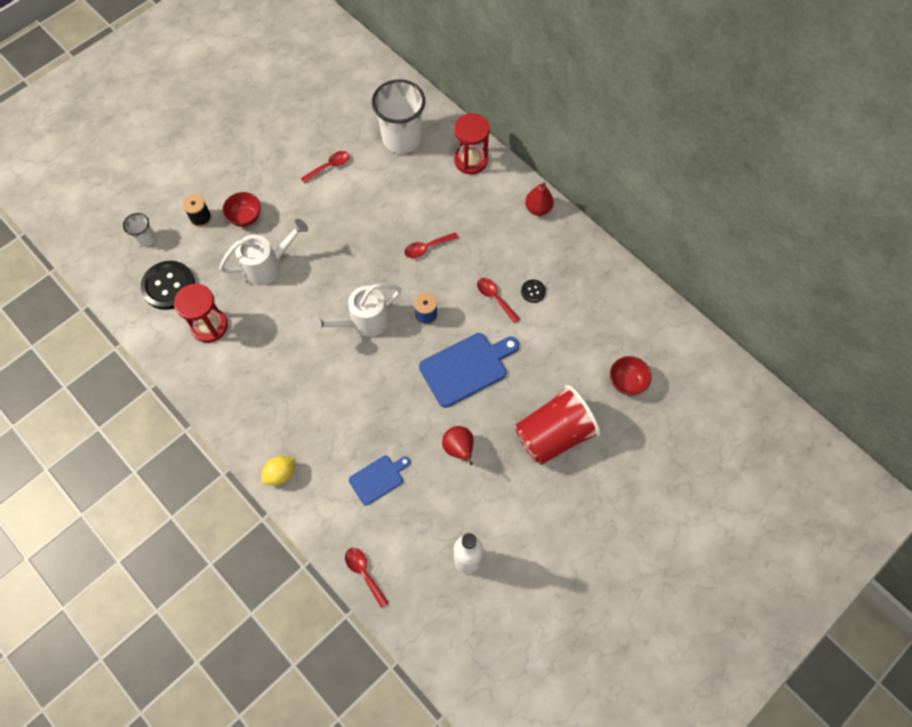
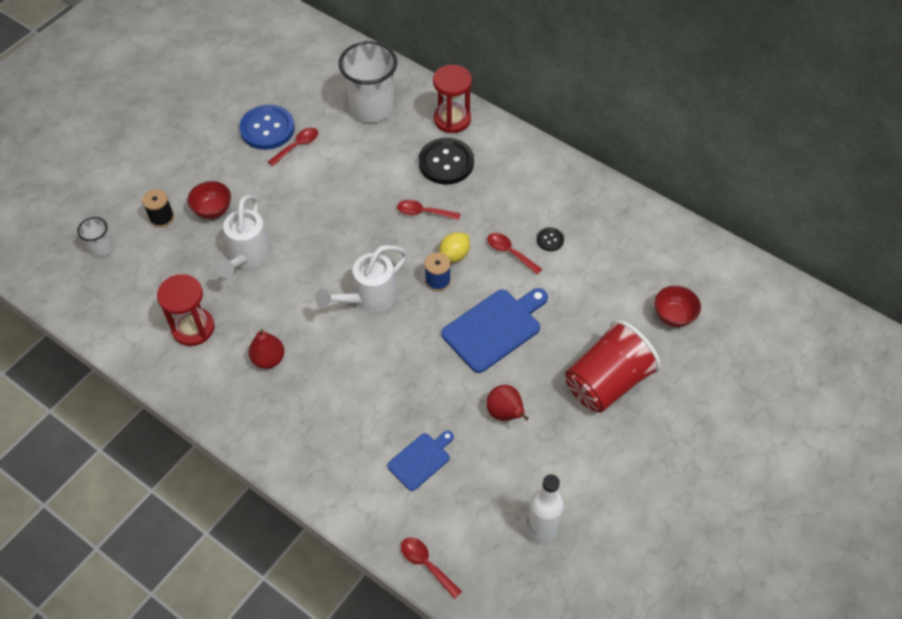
camera: 10 degrees left, 10 degrees down
black button [141,261,195,310] -> black button moved to [419,138,474,185]
white watering can [219,219,308,286] -> white watering can turned 135 degrees clockwise [215,195,272,278]
yellow lemon [261,456,295,485] -> yellow lemon moved to [439,232,470,262]
red spoon [404,232,458,258] -> red spoon turned 45 degrees clockwise [397,200,461,220]
red pear [525,182,554,216] -> red pear moved to [249,329,284,369]
none -> blue button [239,105,295,150]

